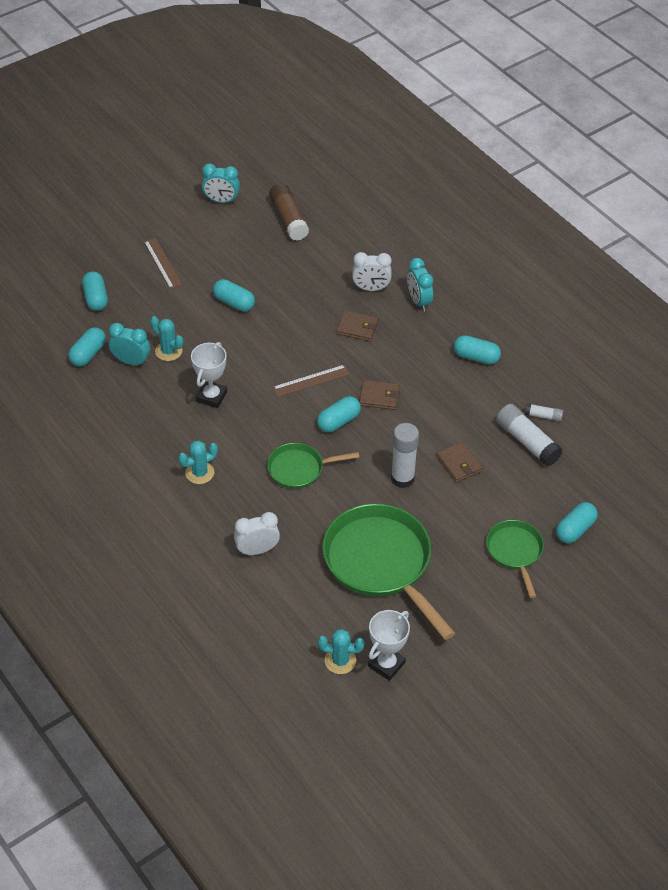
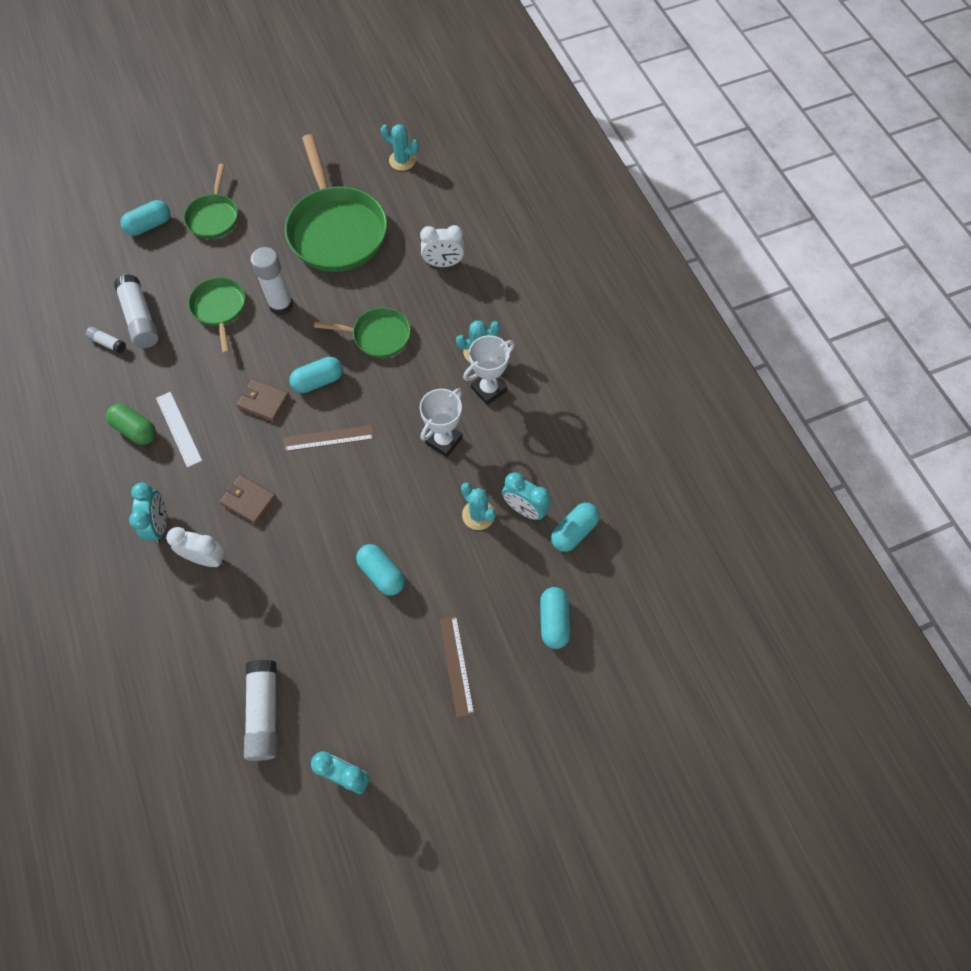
camera: 165 degrees left, 15 degrees up
brown glue stick [269,183,309,241] -> white glue stick [244,660,277,761]
white trophy [368,610,410,681] -> white trophy moved to [463,335,515,405]
brown wallet [436,442,482,483] -> green pan [188,277,245,354]
turquoise capsule [454,335,501,364] -> green capsule [106,404,156,445]
none -> white ruler [156,392,202,468]

